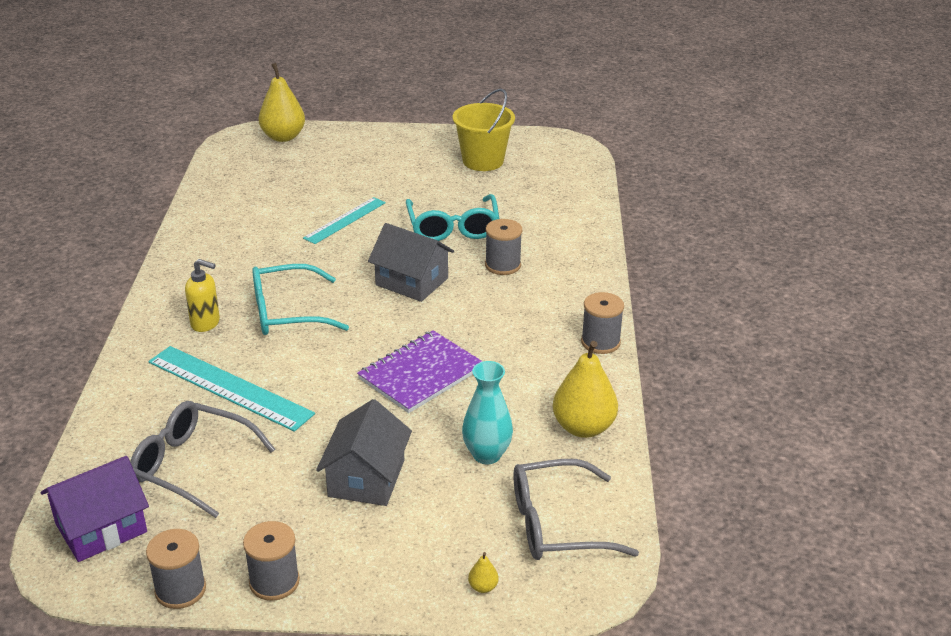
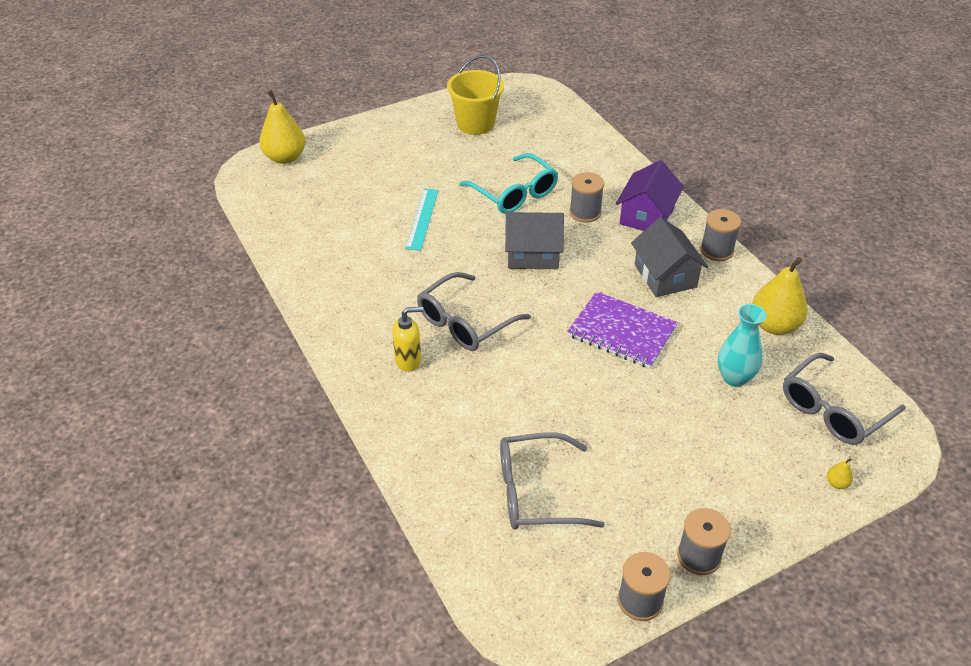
camera: 30 degrees left, 10 degrees up
purple house [41,456,149,562] -> purple house moved to [616,160,684,231]
turquoise ruler [148,346,315,432] -> none
turquoise glasses [252,264,349,335] -> grey glasses [417,272,530,351]
grey house [316,399,412,506] -> grey house moved to [631,217,708,297]
purple notebook [357,330,483,413] -> purple notebook turned 75 degrees counterclockwise [567,291,678,368]

